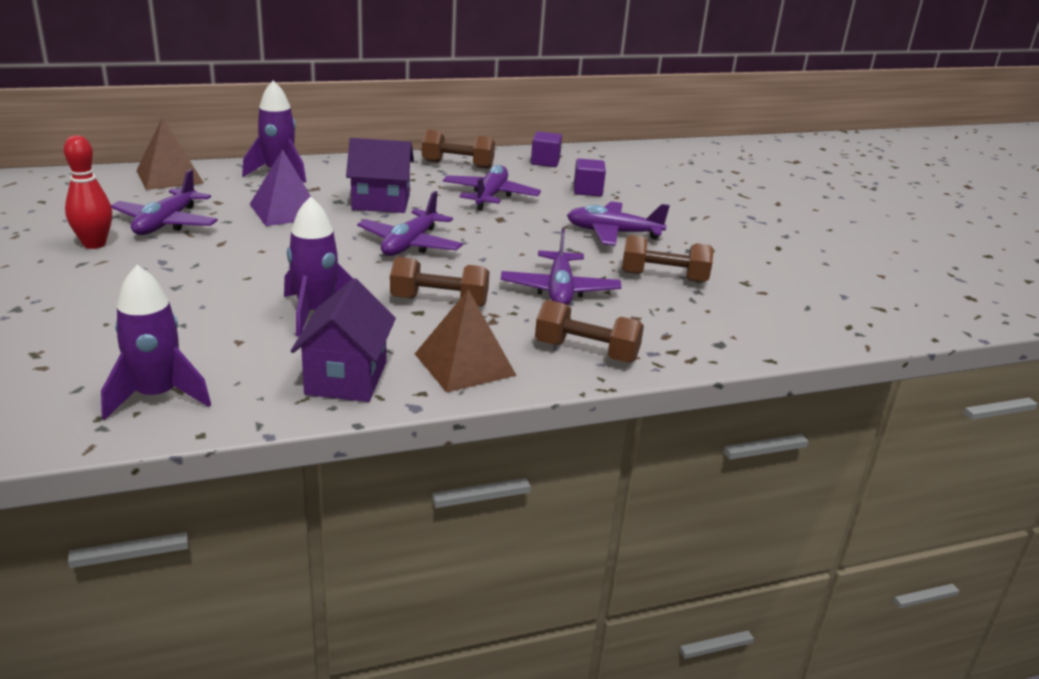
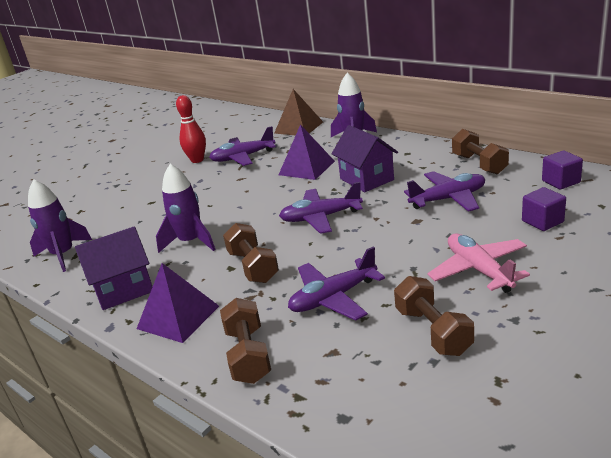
camera: 65 degrees right, 0 degrees up
brown pyramid [415,290,517,393] -> purple pyramid [137,263,219,343]
purple plane [567,201,670,246] -> pink plane [427,233,530,293]

